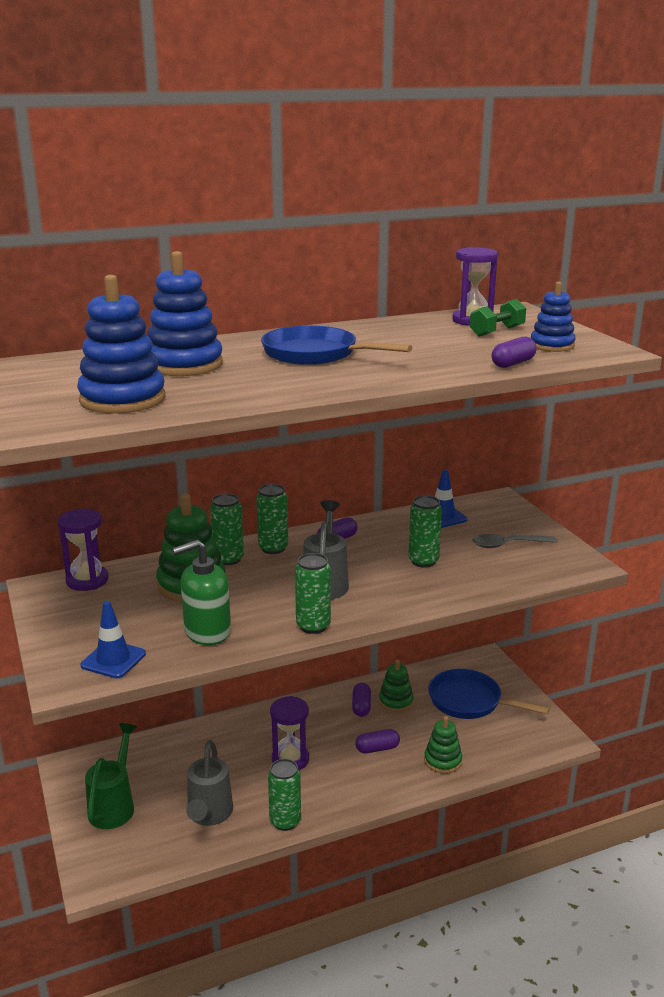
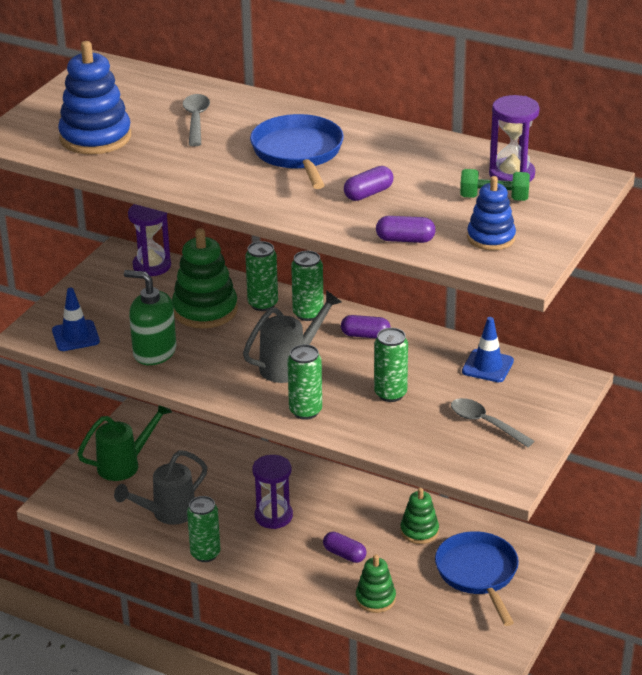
camera: 50 degrees right, 10 degrees up
blue stacking toy [147,251,223,376] -> grey spoon [183,94,210,146]
green can [295,553,331,634] -> green can moved to [287,344,322,420]
purple capsule [352,683,371,717] -> purple capsule moved to [344,166,394,201]

